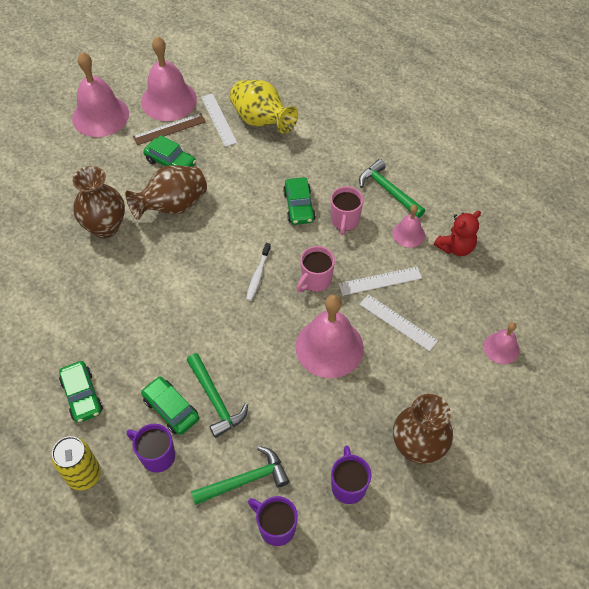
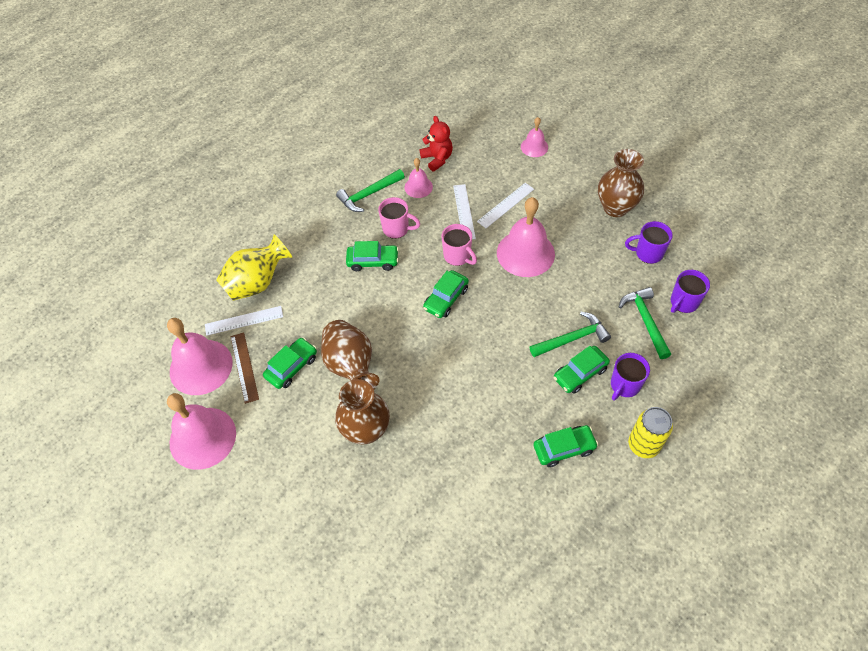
camera: 80 degrees left, 0 degrees up
white toothbrush [246,243,271,301] -> green car [423,270,469,318]

